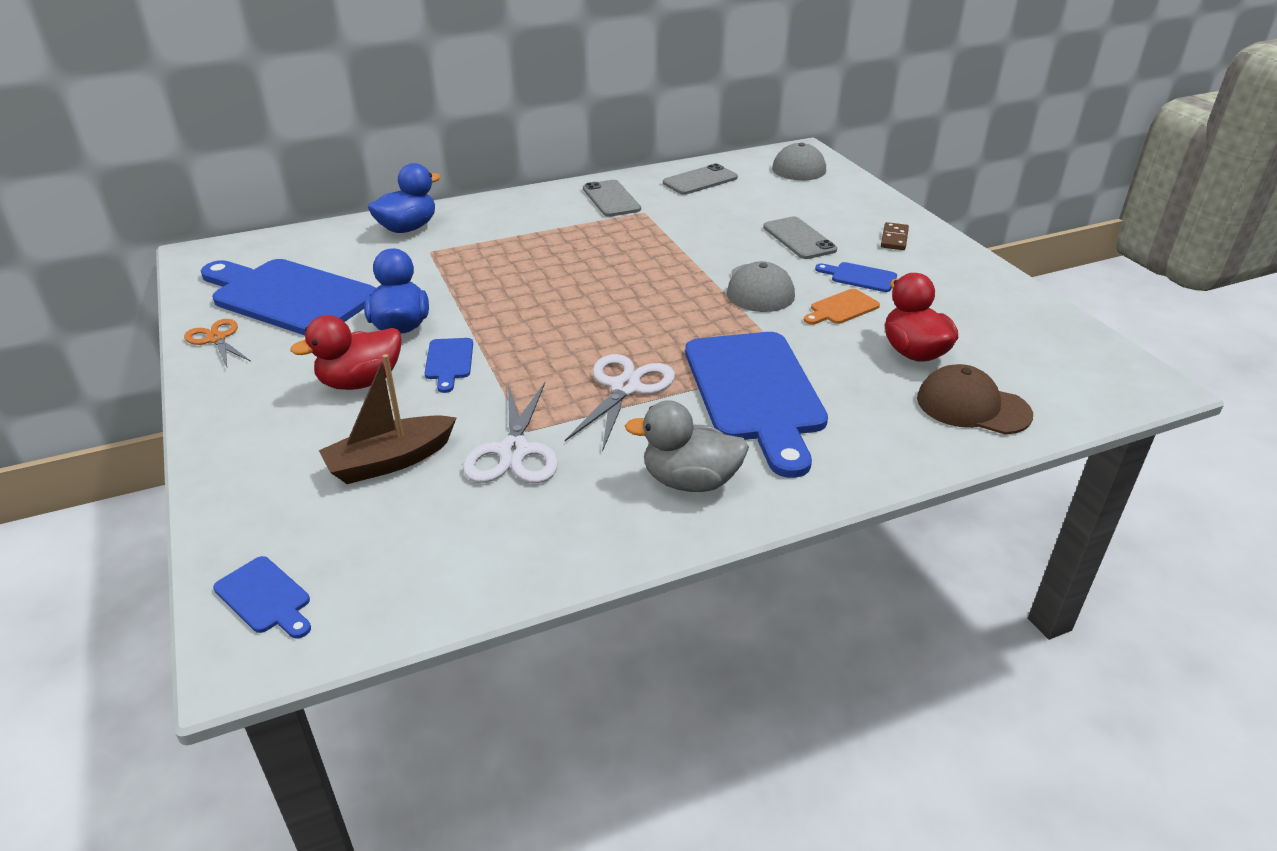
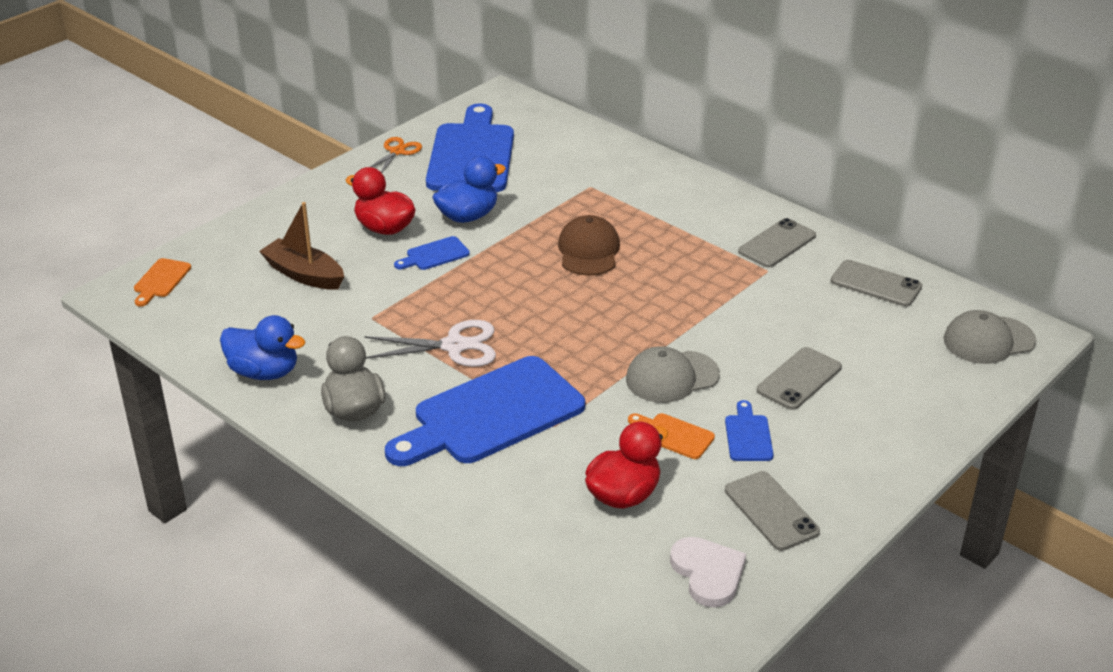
camera: 65 degrees right, 0 degrees up
blue cutting board [213,556,311,639] -> orange cutting board [134,258,191,307]
blue duck [368,163,441,233] -> blue duck moved to [220,315,306,380]
white scissors [463,382,558,483] -> none
brown domino [881,222,909,250] -> none
brown cap [917,364,1033,434] -> brown cap moved to [558,215,620,276]
none -> white heart [670,537,746,608]
none -> grey phone [725,471,820,551]

